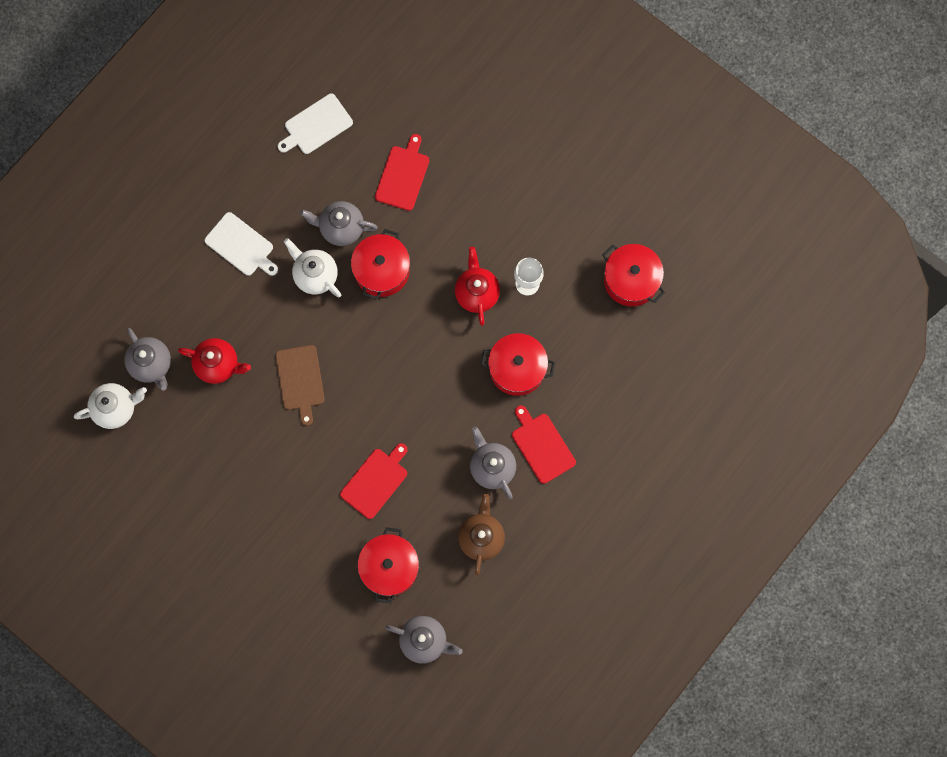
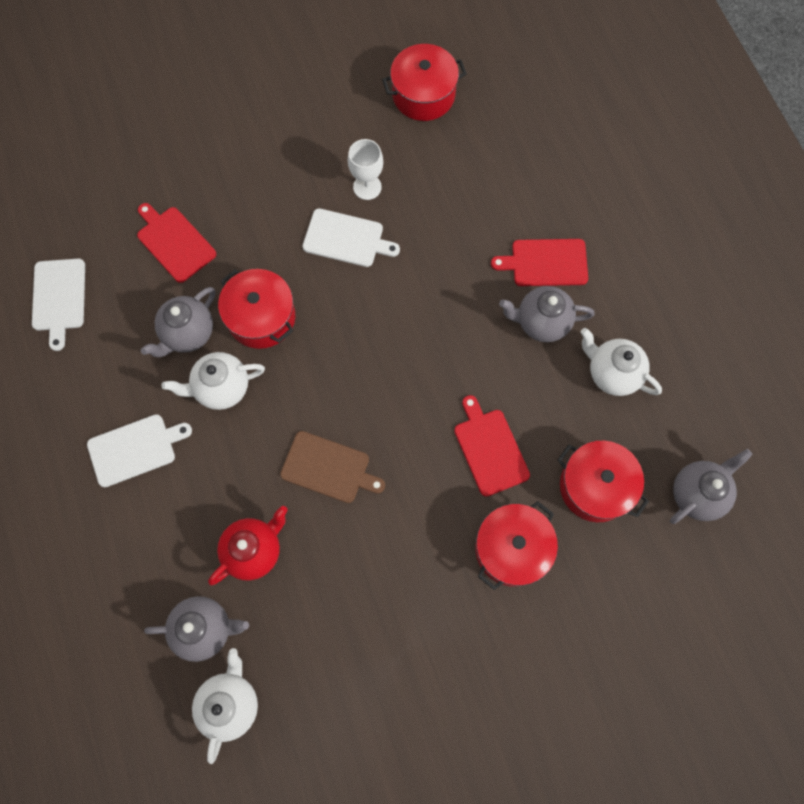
camera: 60 degrees left, 5 degrees down
red teapot [455,247,500,326] -> white cutting board [302,208,400,267]
brown teapot [458,494,505,575] -> white teapot [581,328,662,396]
red pot [481,333,555,396] -> red pot moved to [475,501,558,590]

